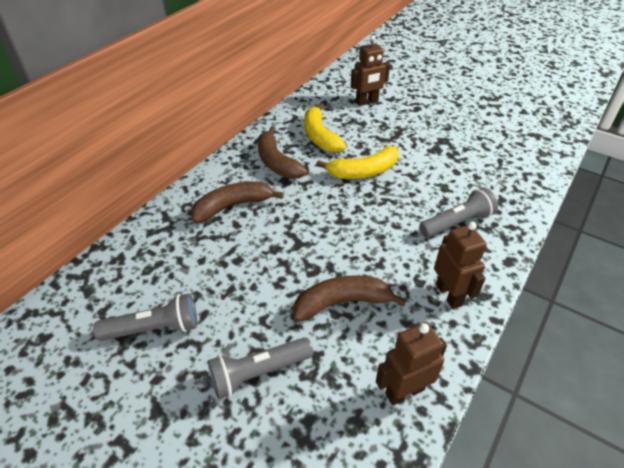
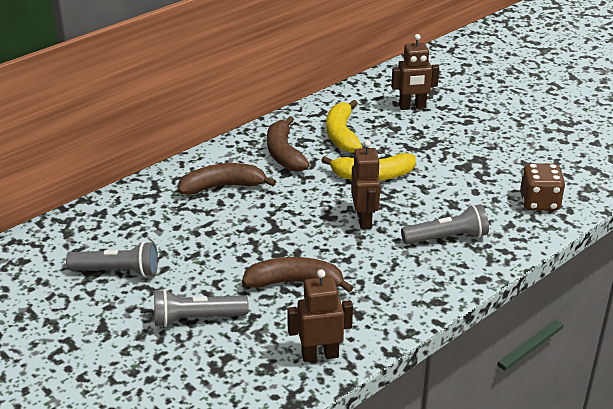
camera: 15 degrees right, 10 degrees down
brown robot [434,222,487,309] -> brown robot moved to [351,140,380,229]
none -> brown dice [520,163,566,211]

